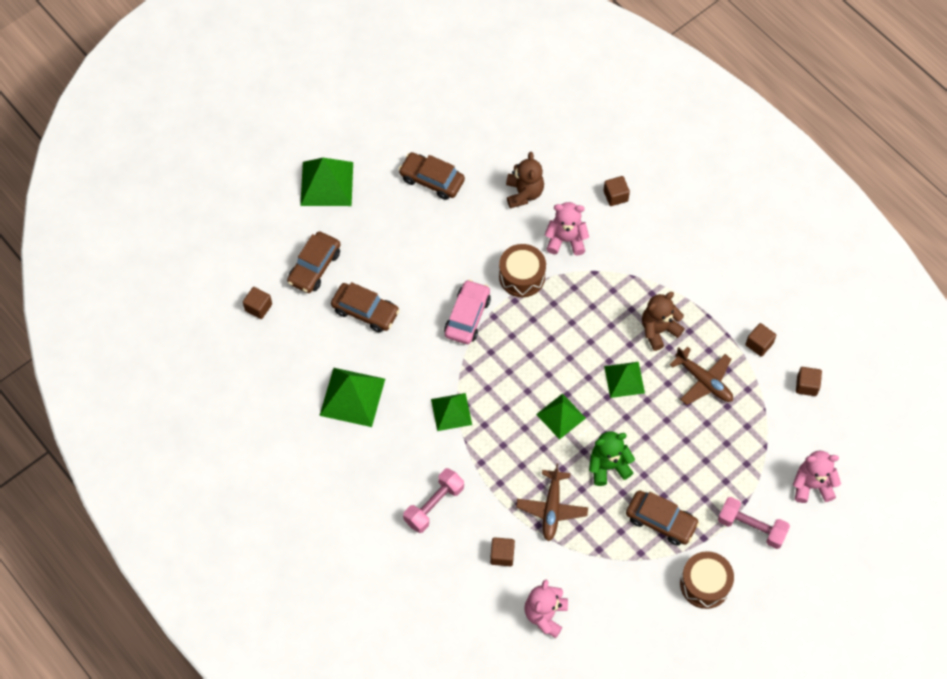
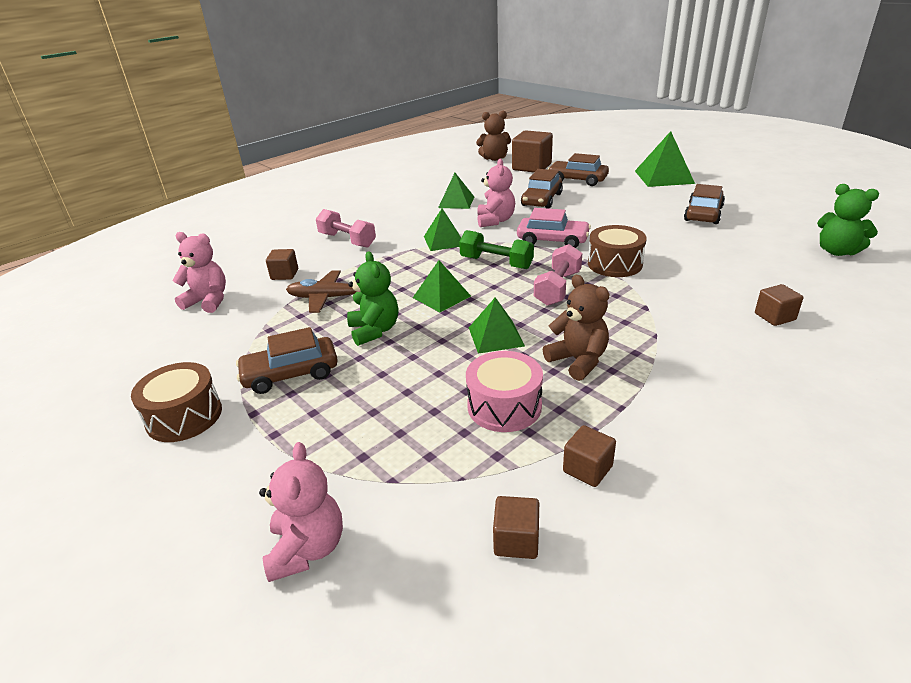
camera: 90 degrees right, 30 degrees down
brown cube [243,287,272,319] -> brown cube [512,130,553,172], size x1.86
green pyramid [319,368,385,427] -> green pyramid [438,173,474,209], size x0.65
brown teddy bear [506,152,544,208] -> brown teddy bear moved to [476,111,511,161]
pink teddy bear [545,202,589,256] -> pink teddy bear moved to [477,159,515,227]
brown car [626,490,700,546] -> brown car turned 45 degrees clockwise [236,327,338,394]
brown plane [670,346,733,405] -> pink drum [466,351,543,432]
pink dumbbell [718,497,790,549] -> pink dumbbell moved to [534,244,582,306]
none -> green dumbbell [459,230,534,269]
none -> green teddy bear [817,184,879,256]

